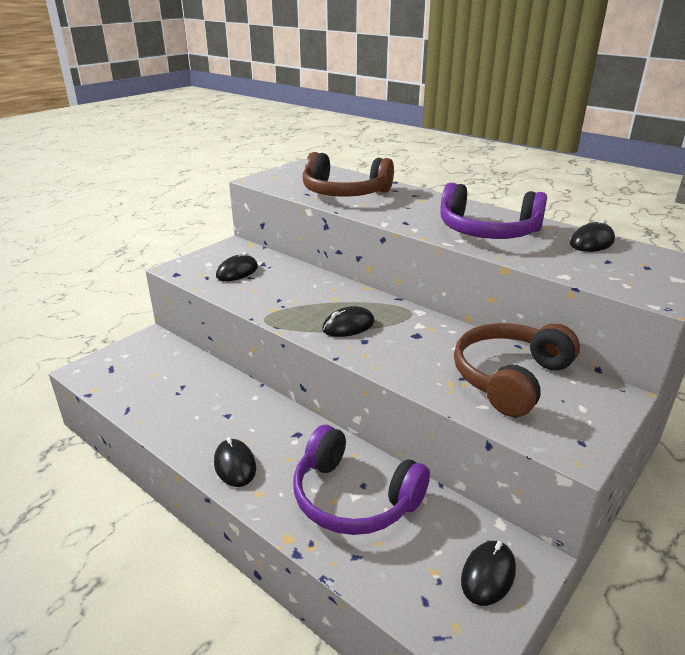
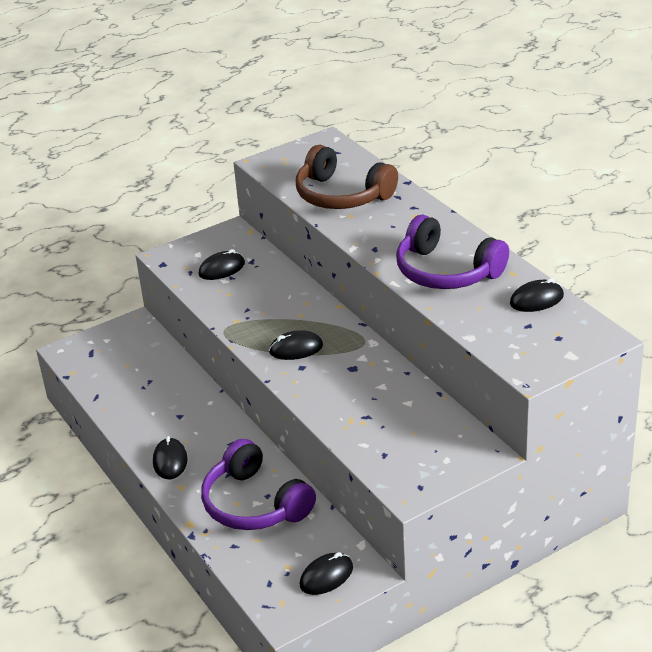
camera: 20 degrees right, 5 degrees up
brown headphones [454,323,580,417] -> none

